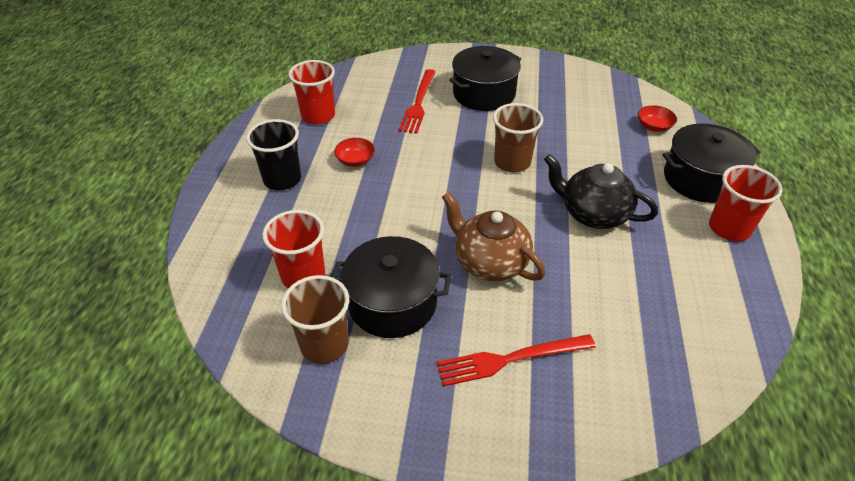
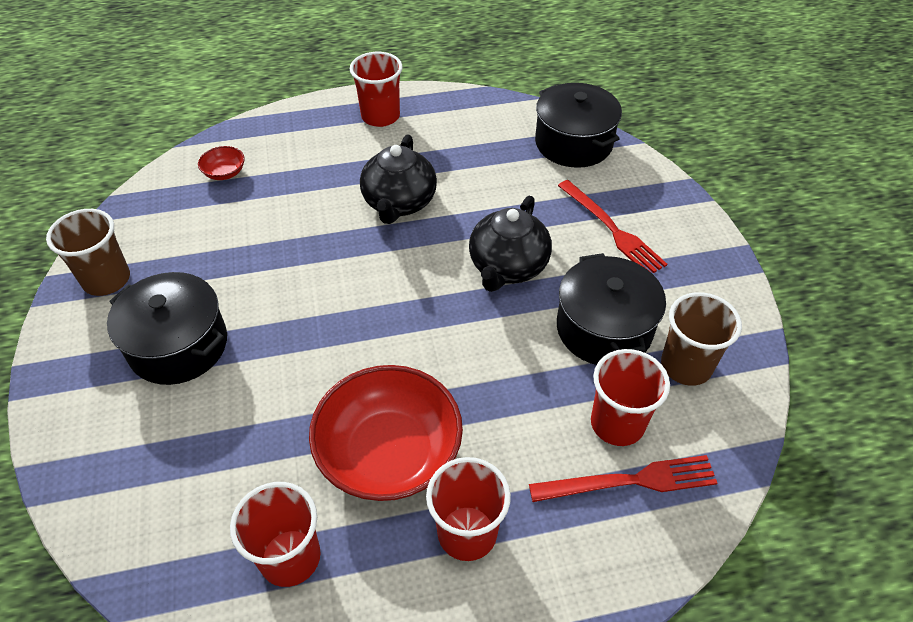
camera: 110 degrees left, 5 degrees up
black cup [246,119,301,190] -> red cup [426,457,511,561]
red bowl [334,138,375,167] -> red bowl [309,365,463,501], size x2.40
red fork [399,69,436,134] -> red fork moved to [529,455,717,502]
brown teapot [442,192,545,281] -> black teapot [469,196,552,292]
brown cup [493,103,543,172] -> brown cup moved to [46,209,130,296]
black pot [662,123,761,203] -> black pot moved to [535,83,622,168]

